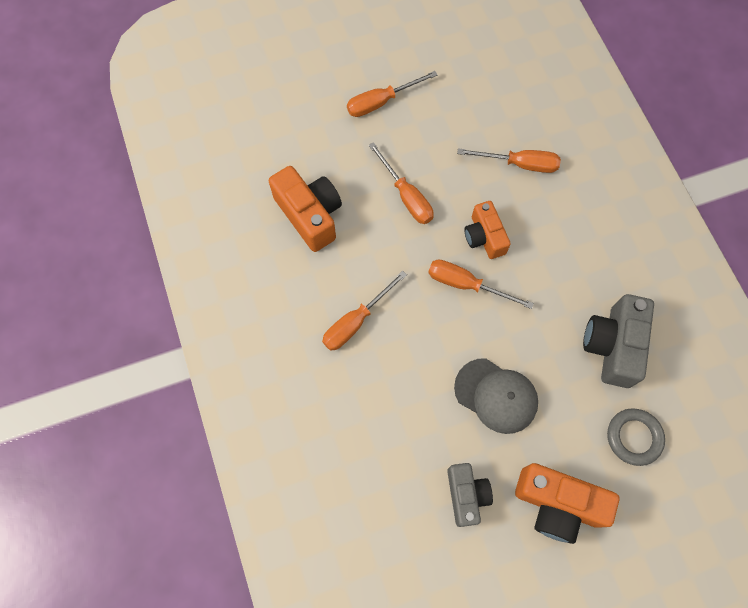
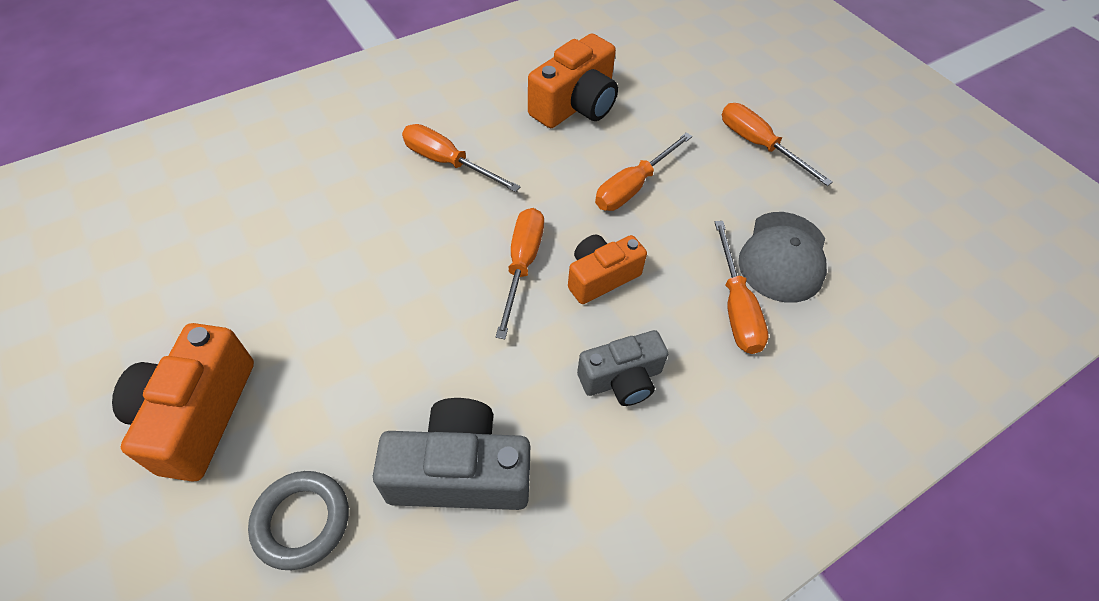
camera: 75 degrees right, 15 degrees down
grey camera [447,463,493,527] -> grey camera moved to [577,330,668,406]
grey cap [454,358,538,434] -> grey cap moved to [738,212,827,303]

